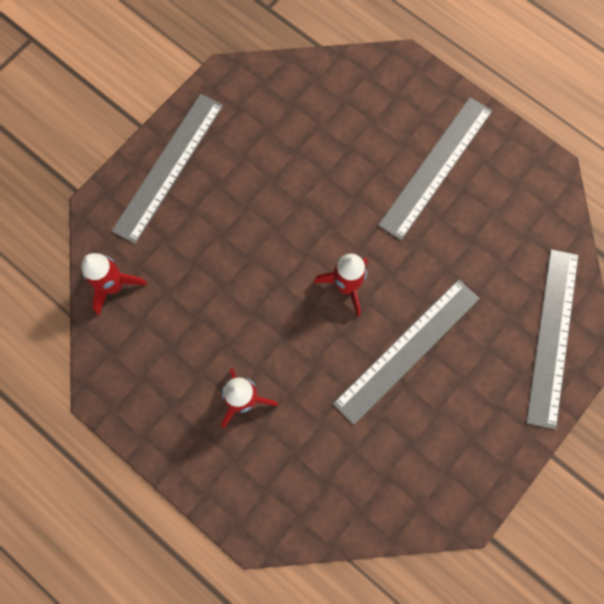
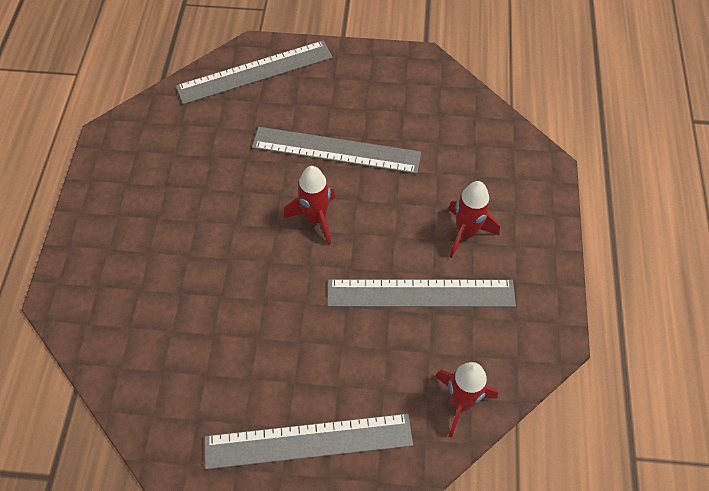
camera: 125 degrees left, 15 degrees down
grey ruler [378,97,492,240] -> grey ruler moved to [327,279,516,307]

